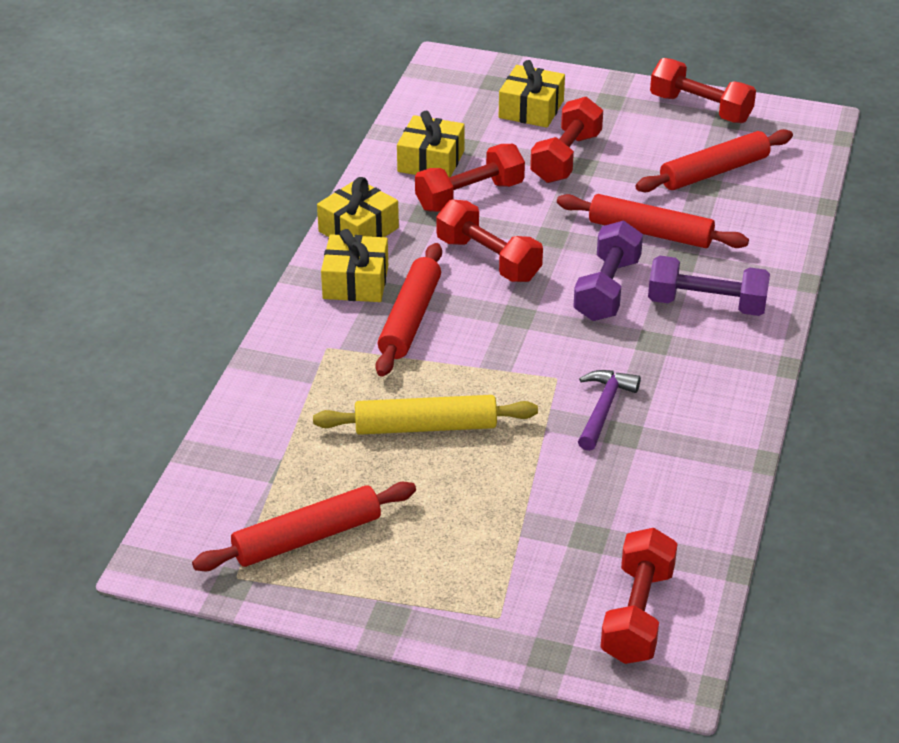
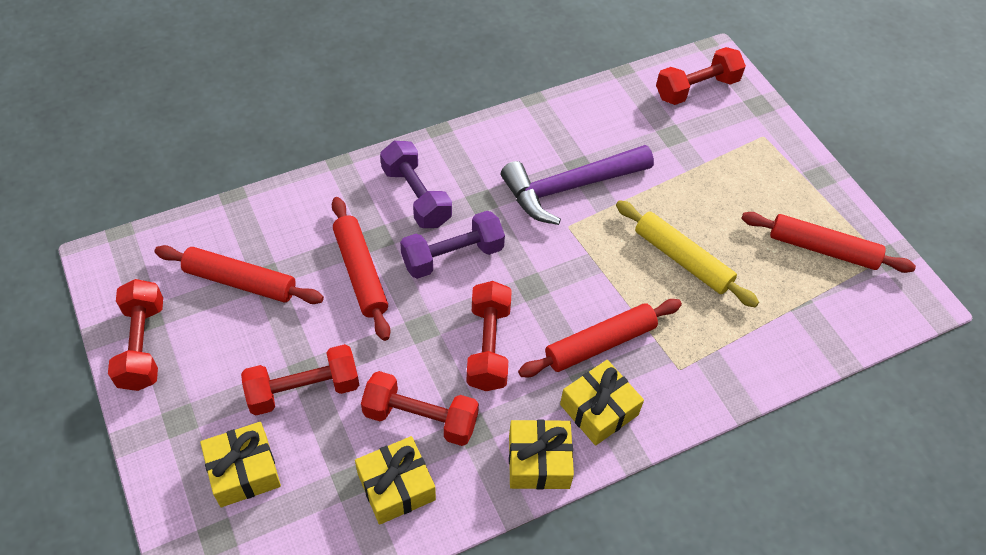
camera: 135 degrees left, 15 degrees up
purple hammer [578,370,641,451] -> purple hammer [501,145,654,225], size x1.80

